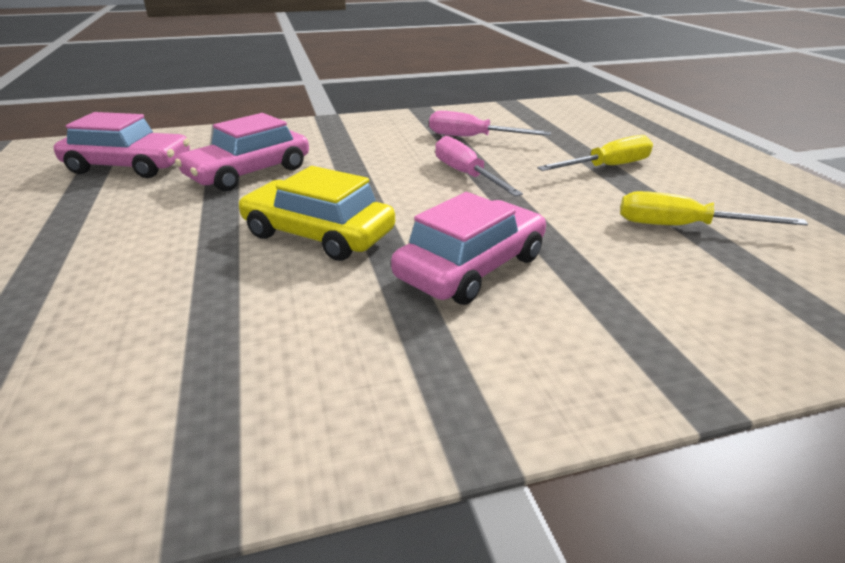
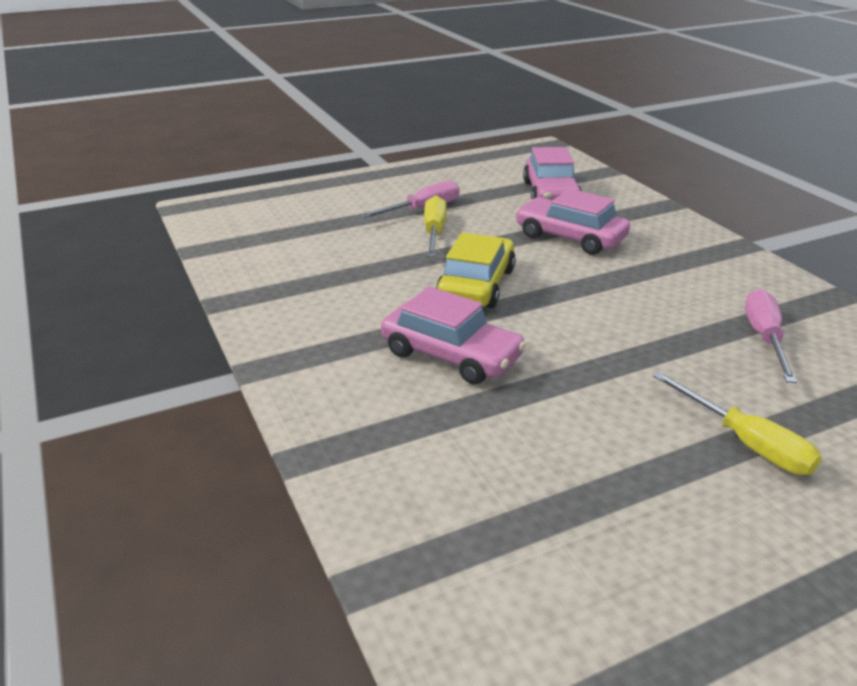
camera: 80 degrees right, 0 degrees up
pink screwdriver [435,136,523,196] -> pink screwdriver moved to [360,181,459,218]
yellow screwdriver [620,191,808,225] -> yellow screwdriver moved to [424,196,447,257]

